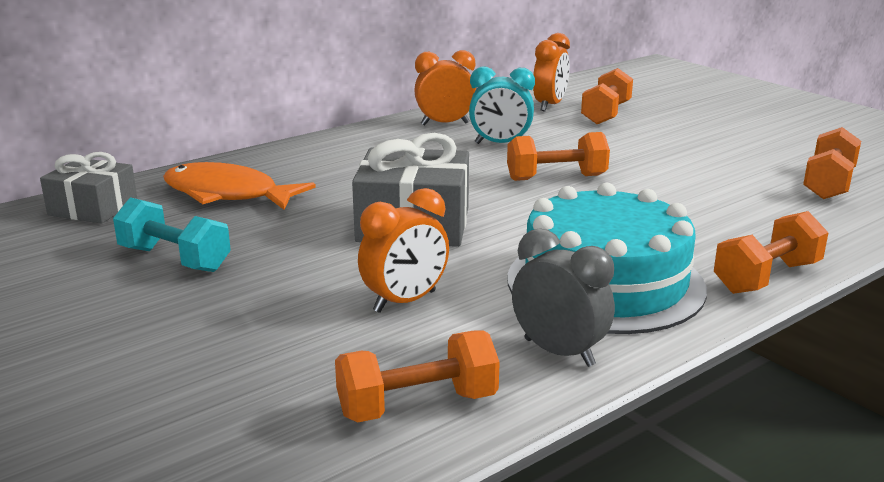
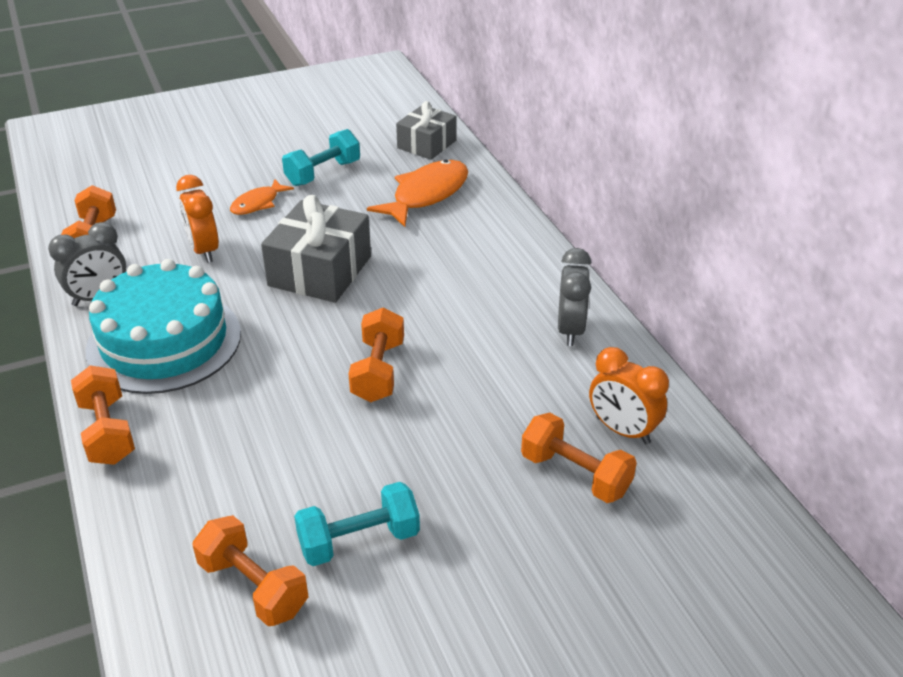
camera: 105 degrees right, 15 degrees up
orange clock [414,50,476,125] -> grey clock [558,248,591,346]
turquoise clock [469,67,535,144] -> none
none -> orange fish [230,179,294,215]
none -> turquoise dumbbell [294,482,420,566]

